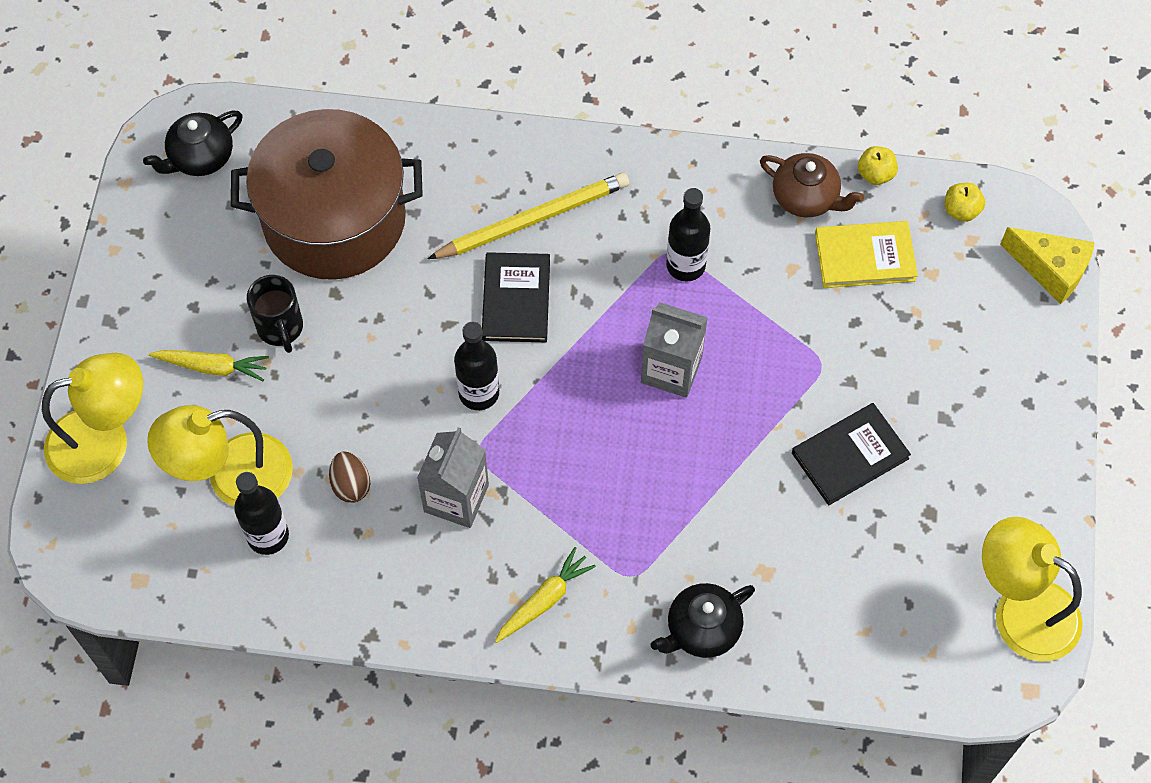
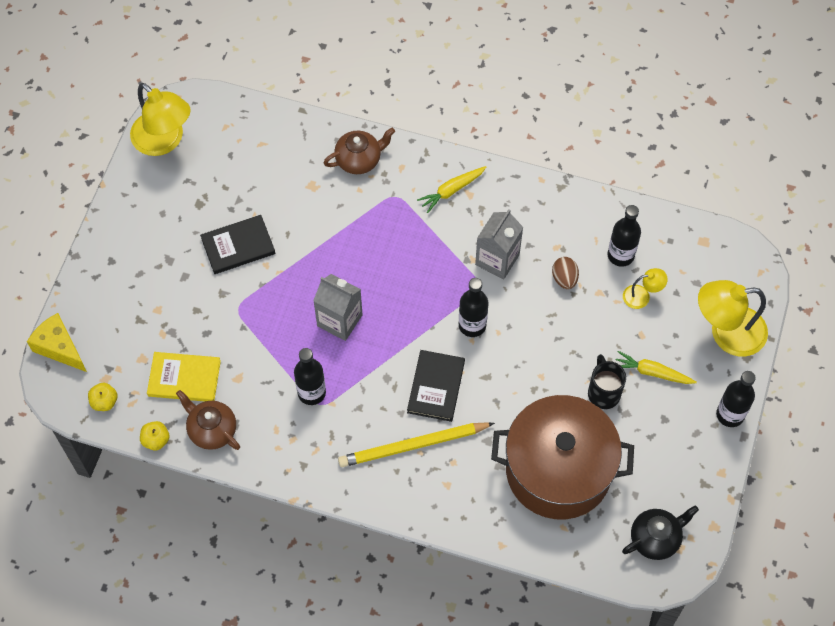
camera: 170 degrees left, 0 degrees up
yellow lamp [147,405,293,506] -> yellow lamp [623,268,668,309], size x0.49
black teapot [651,583,755,658] -> brown teapot [324,128,395,174]
none -> black bottle [716,371,756,427]

